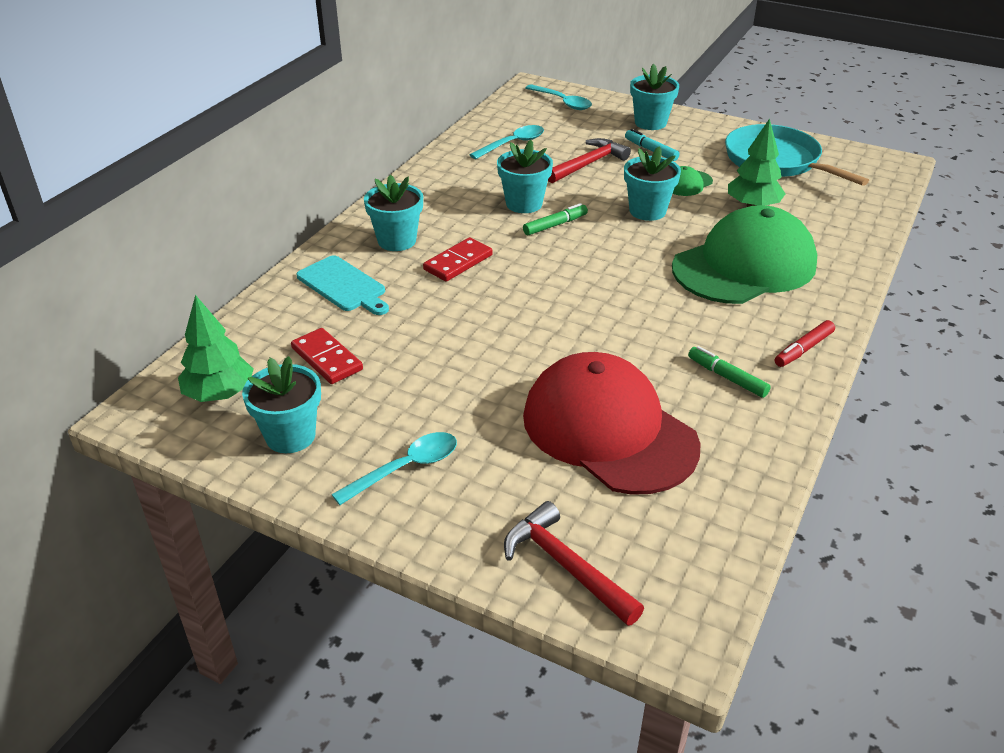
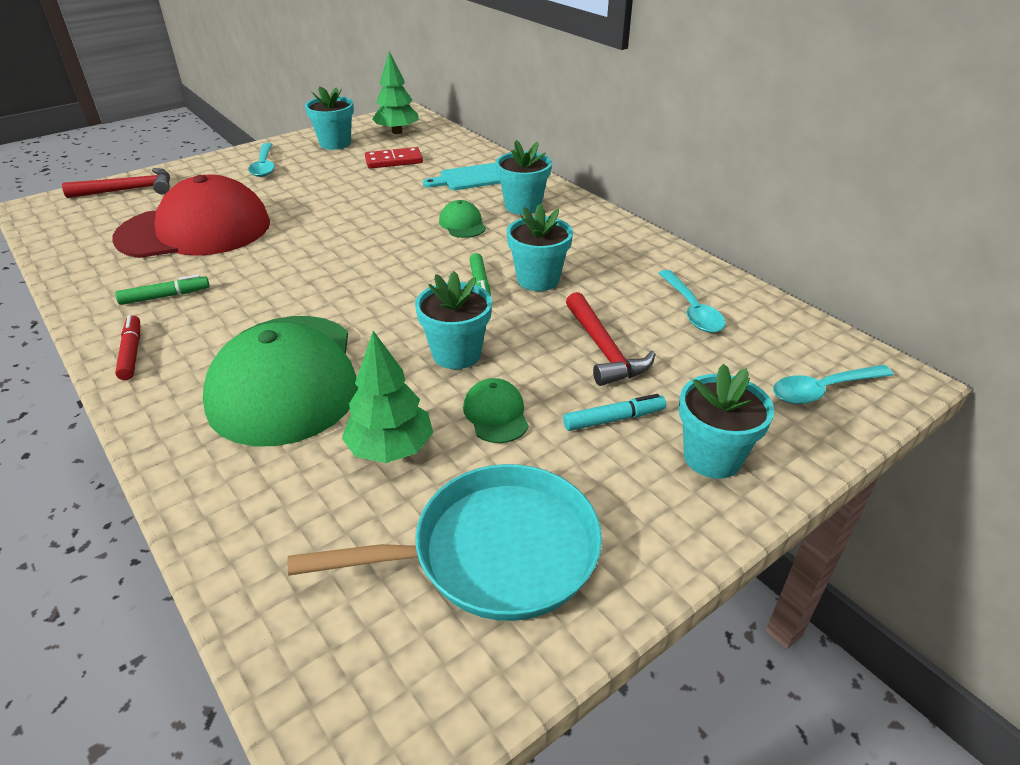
camera: 115 degrees right, 0 degrees up
red domino [423,237,493,282] -> green cap [439,200,486,238]

